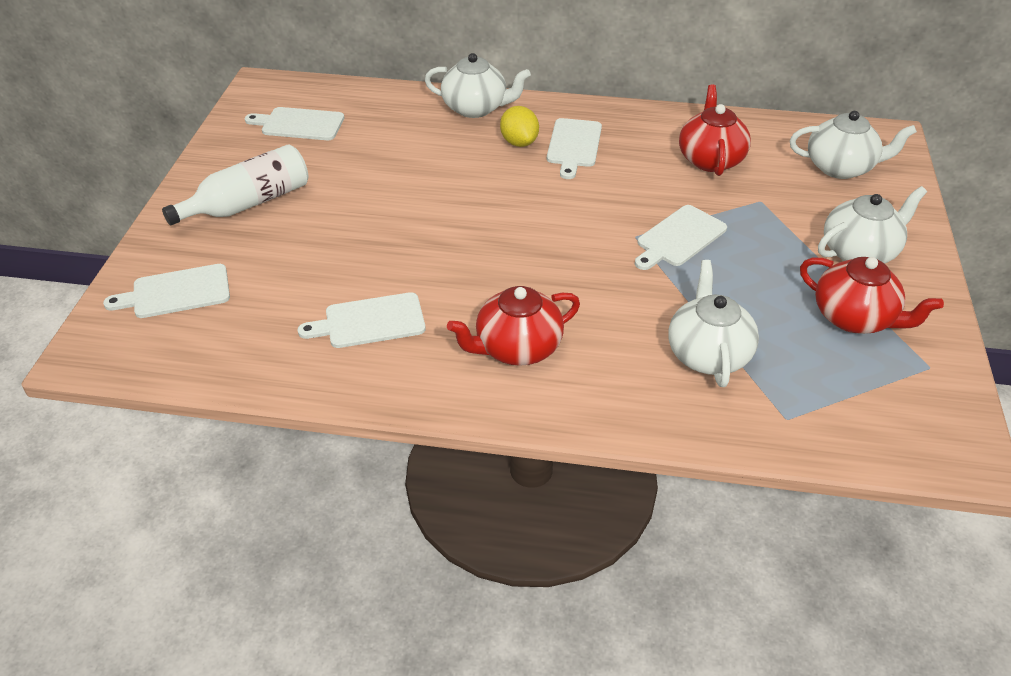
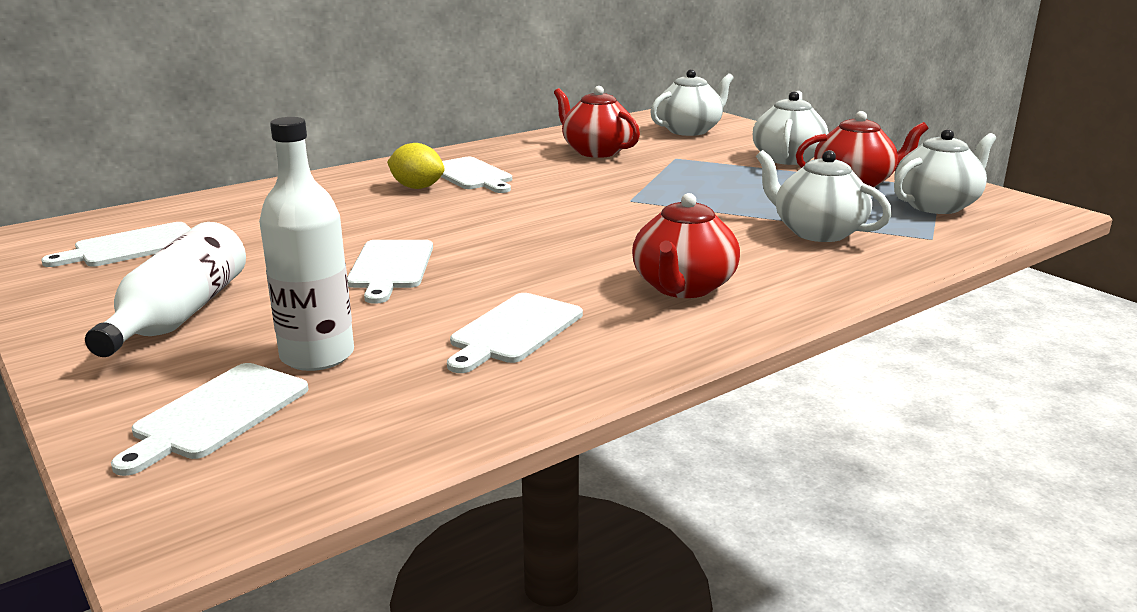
camera: 45 degrees left, 20 degrees down
white teapot [425,53,531,118] -> white teapot moved to [894,129,996,214]
white cutting board [635,205,727,270] -> white cutting board moved to [347,240,433,304]
none -> white bottle [259,117,354,371]

